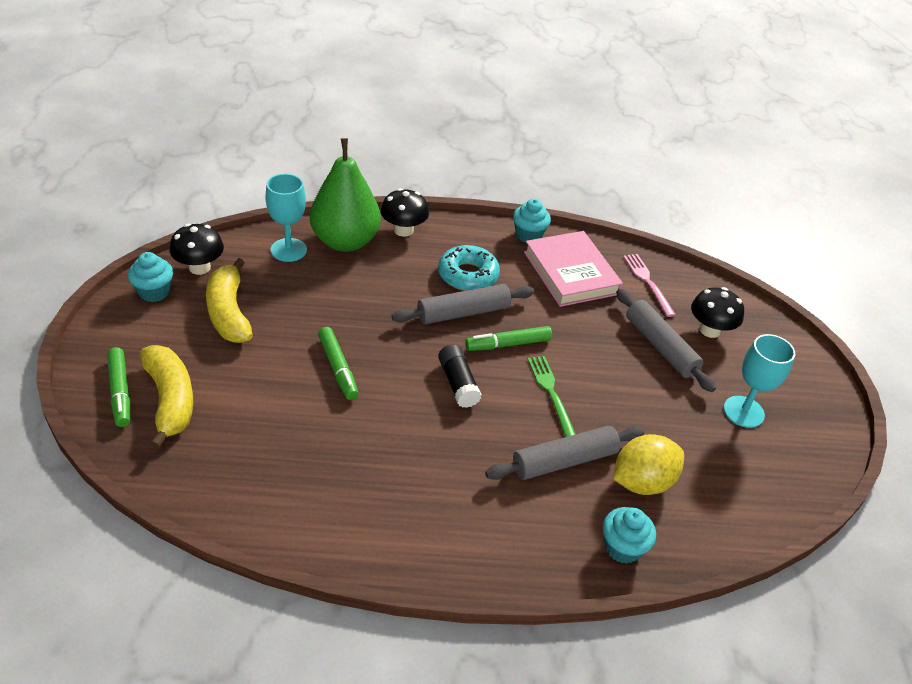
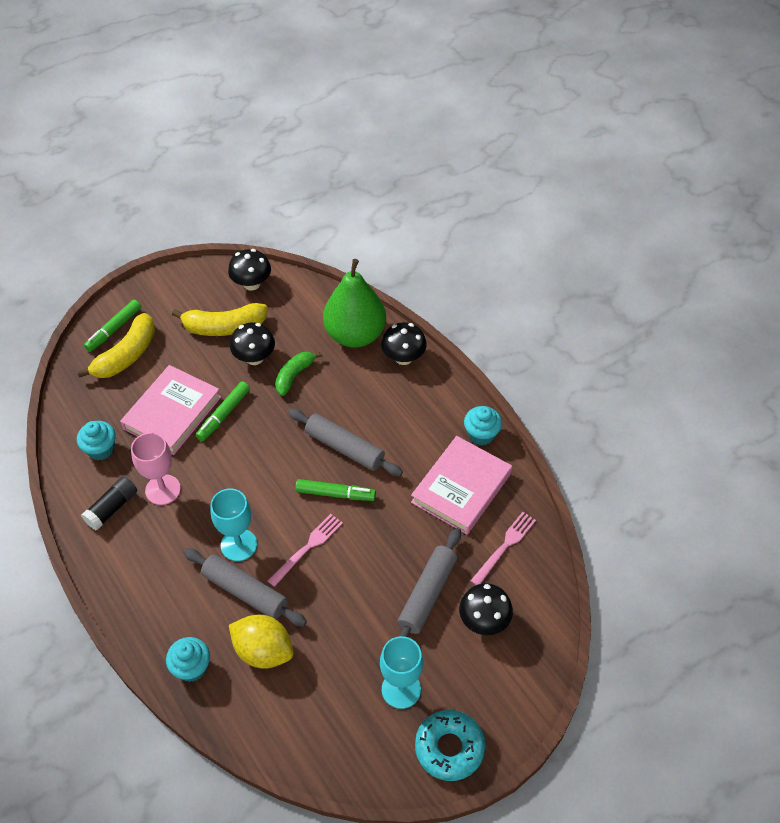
camera: 60 degrees right, 10 degrees up
turquoise cupcake [128,252,173,302] -> turquoise cupcake moved to [77,421,116,460]
yellow banana [206,258,253,343] -> yellow banana turned 135 degrees counterclockwise [172,303,268,336]
turquoise goblet [265,174,307,262] -> turquoise goblet moved to [210,489,257,561]
turquoise donut [438,245,500,291] -> turquoise donut moved to [415,710,485,781]
black glue stick [438,344,482,408] -> black glue stick moved to [81,476,137,530]
green marker [465,326,552,351] -> green marker turned 150 degrees clockwise [295,479,376,501]
green fork [528,356,576,437] -> pink fork [268,514,343,587]
none -> pink book [120,365,221,455]
none -> pink goblet [131,432,181,505]
none -> black mushroom [230,323,275,365]
none -> green banana [275,352,322,396]

